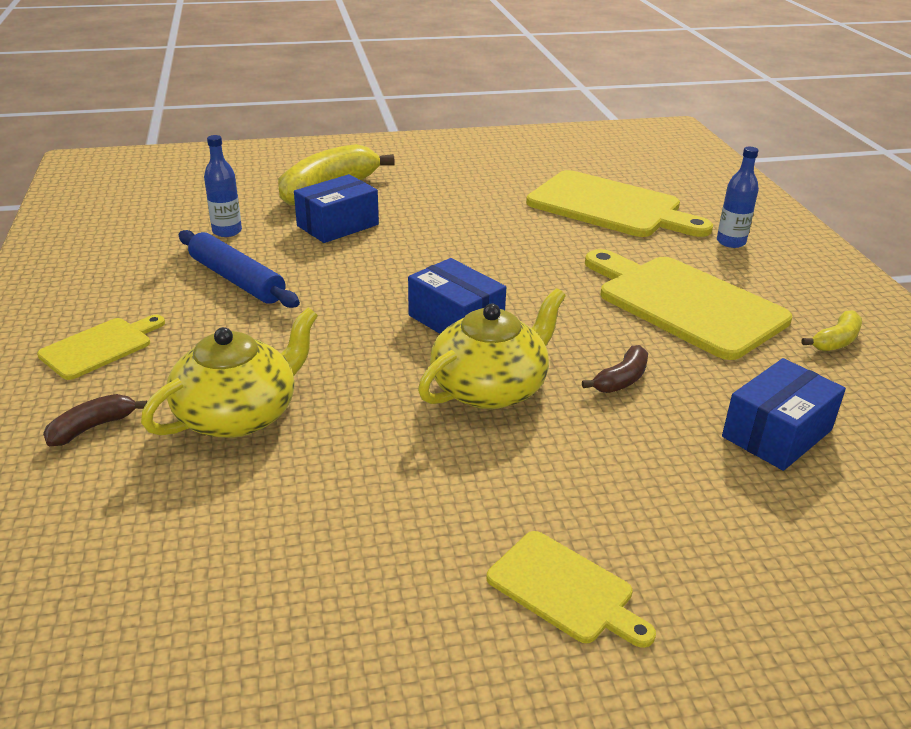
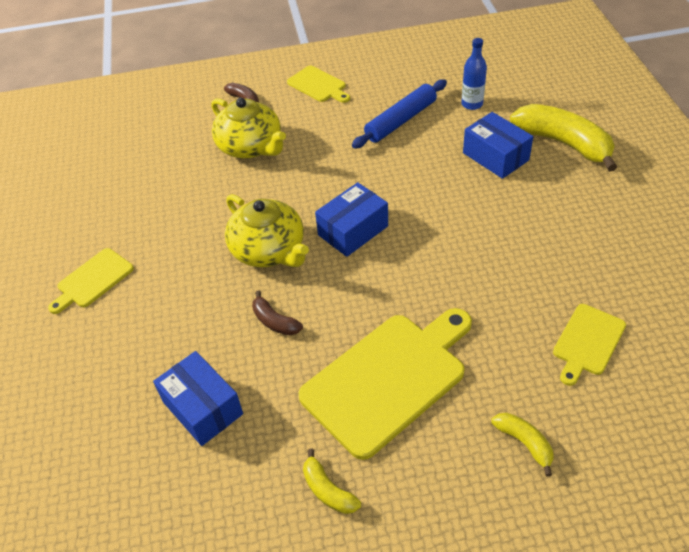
camera: 95 degrees right, 15 degrees up
yellow cutting board [526,170,713,237] -> yellow cutting board [553,304,626,386], size x0.52
blue bottle [717,147,759,248] -> yellow banana [491,413,554,477]

